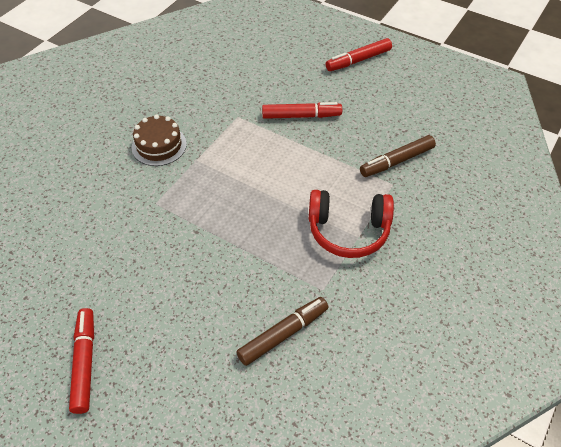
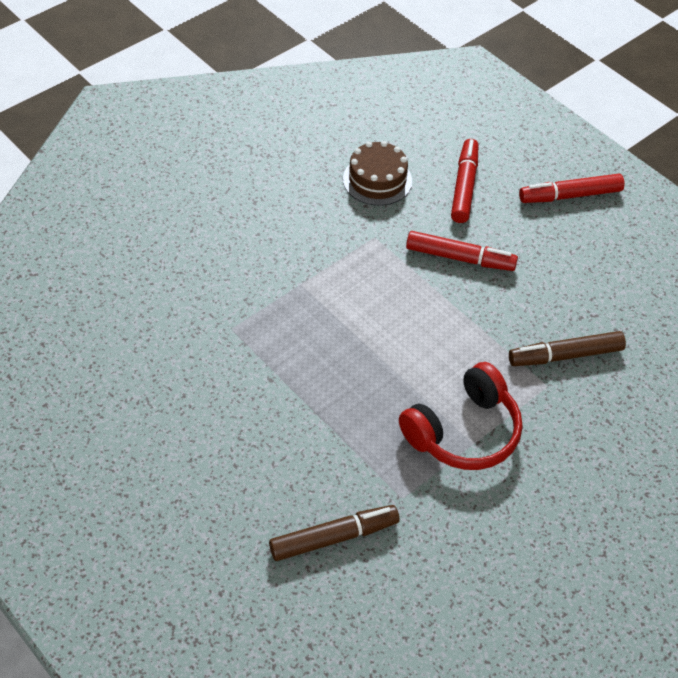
camera: 15 degrees right, 0 degrees up
red marker [69,308,94,414] -> red marker moved to [451,139,478,223]
brown cake [132,115,187,166] -> brown cake moved to [343,141,412,206]
red headphones [309,190,394,258] -> red headphones turned 60 degrees counterclockwise [399,362,522,470]

